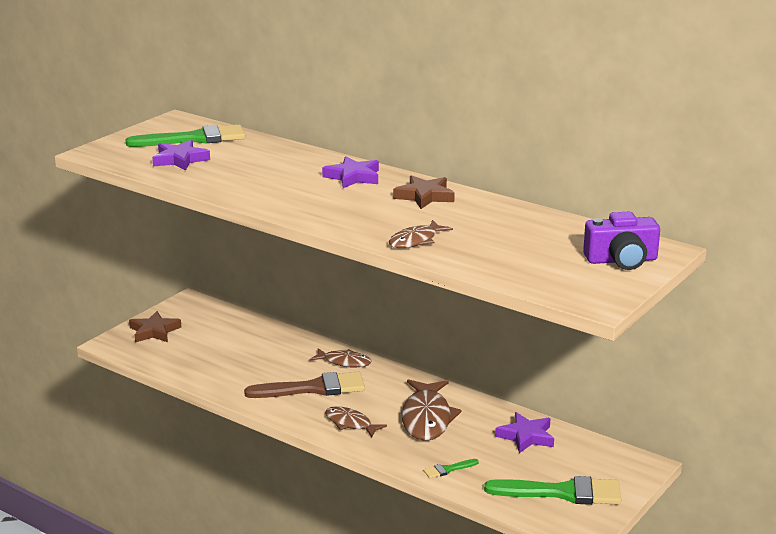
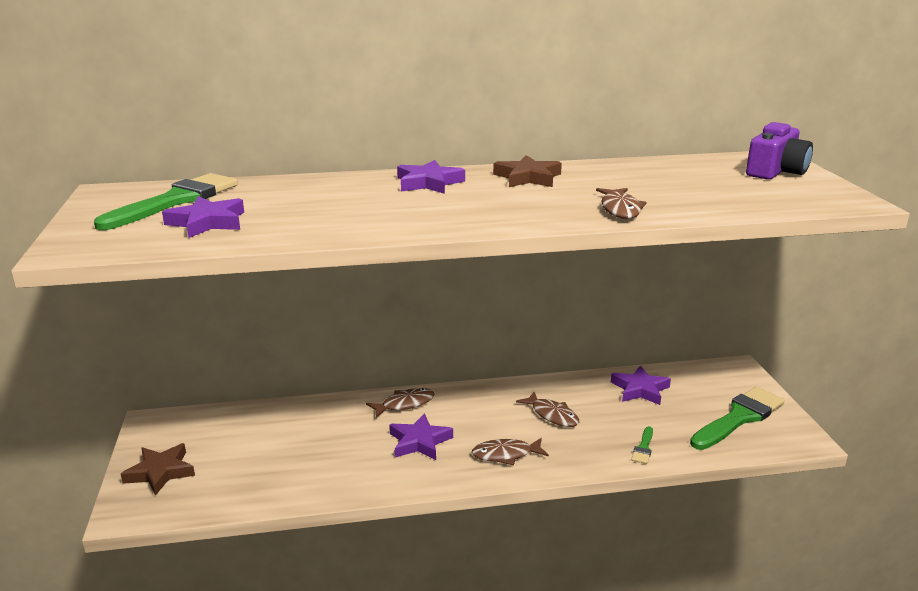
camera: 45 degrees left, 0 degrees up
brown brush [244,372,365,398] -> purple star [389,413,453,460]
brown fish [402,379,462,441] -> brown fish [516,392,579,427], size x0.59

